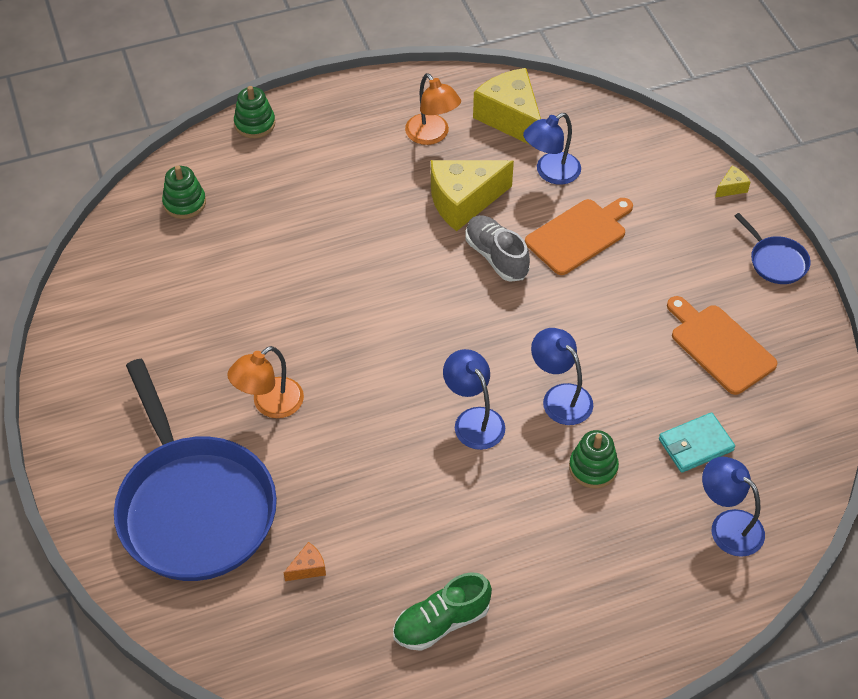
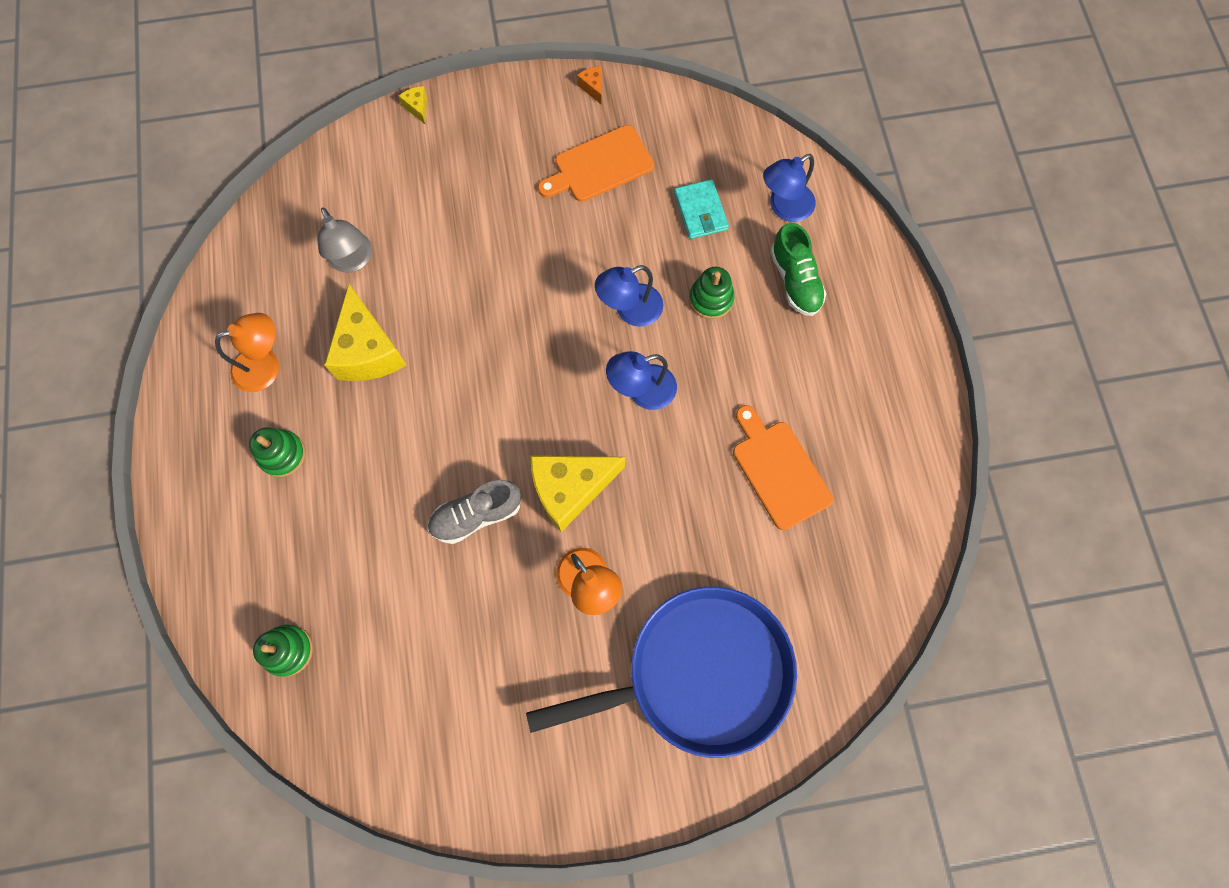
camera: 80 degrees left, 20 degrees up
green stacking toy [234,86,275,138] -> green stacking toy moved to [249,427,306,477]
orange cheese [284,542,326,581] -> orange cheese moved to [577,66,602,104]
green shoe [393,572,492,651] -> green shoe moved to [770,222,826,316]
grey shoe [465,215,530,282] -> grey shoe moved to [428,480,521,544]
yellow cheese [473,68,541,145] -> yellow cheese moved to [530,456,625,532]
blue lamp [523,113,581,185] -> grey lamp [317,207,372,273]
orange cutting board [525,198,633,275] -> orange cutting board moved to [733,405,833,530]
blue pan [735,213,811,284] -> none

